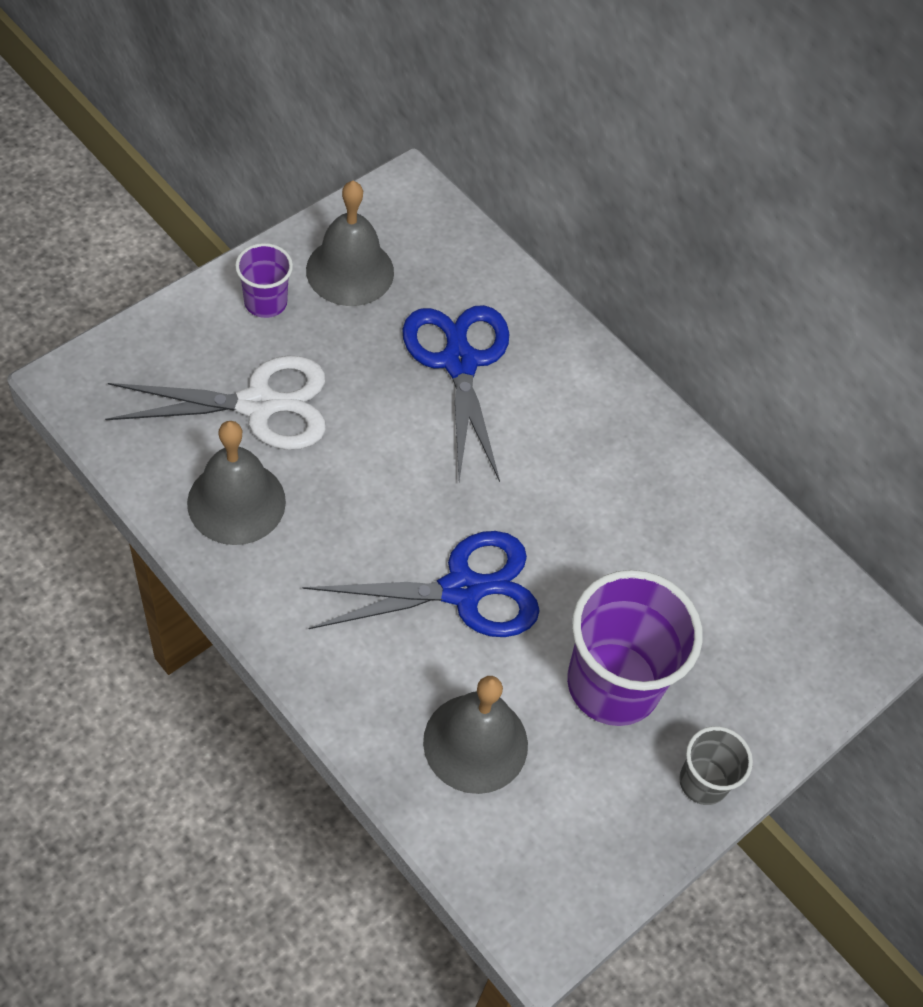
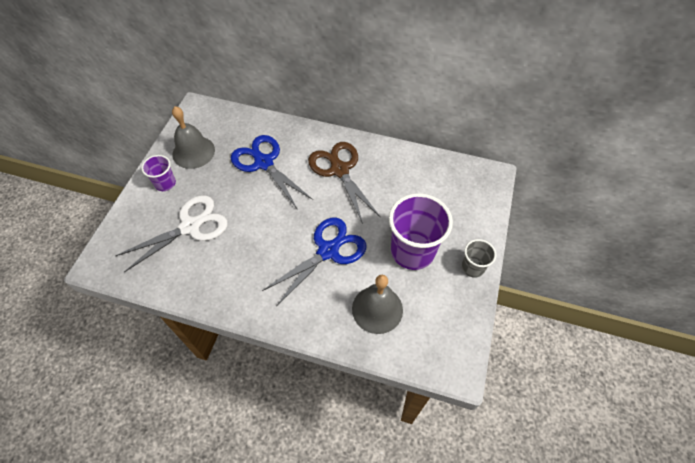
camera: 25 degrees left, 0 degrees up
grey bell [187,421,286,545] -> none
none -> brown scissors [308,142,381,224]

